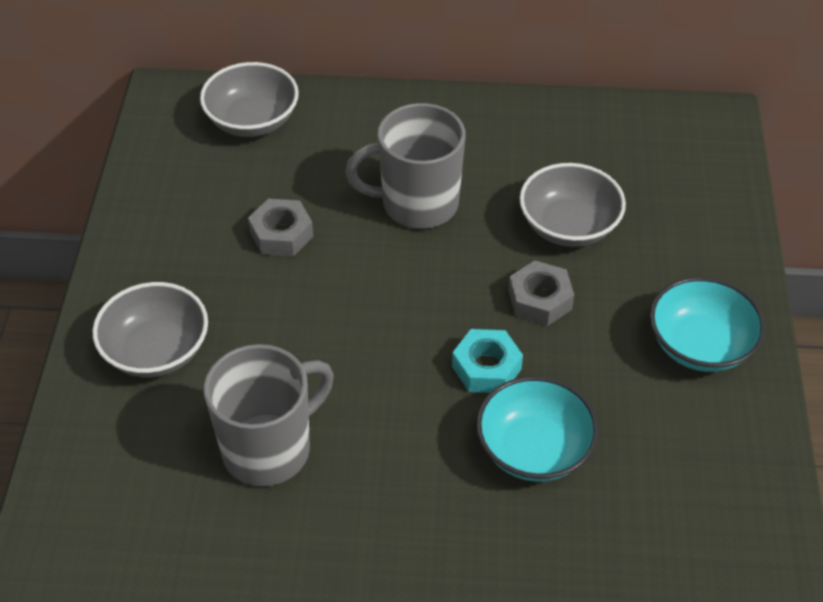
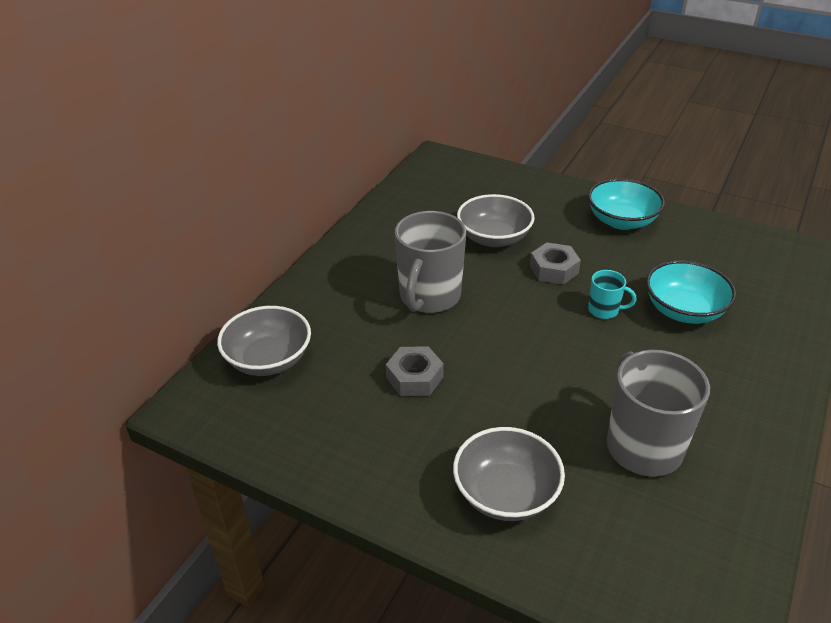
camera: 65 degrees left, 10 degrees down
turquoise nut [452,329,523,393] -> turquoise mug [588,270,636,319]

